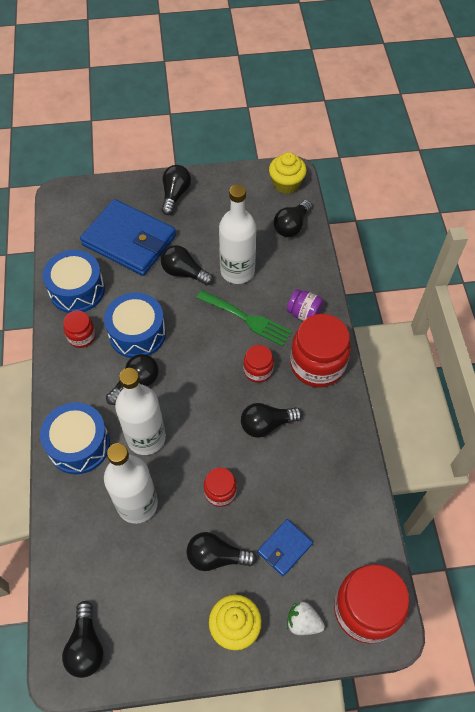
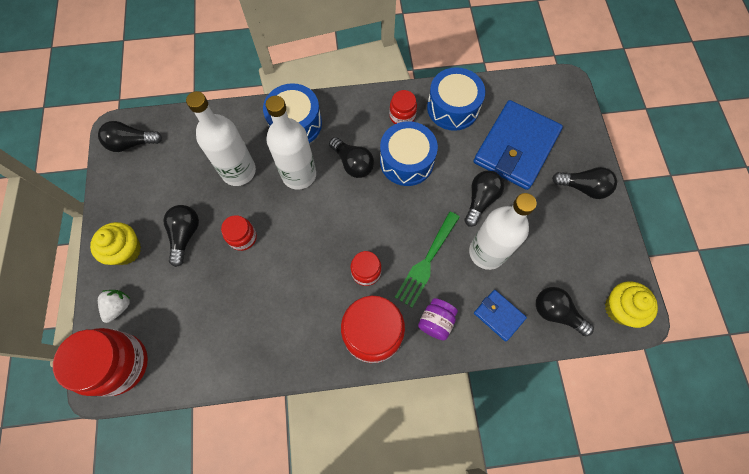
camera: 90 degrees right, 10 degrees up
black light bulb [241,403,302,438] -> none
blue wallet [257,519,313,576] -> blue wallet moved to [474,290,527,341]

